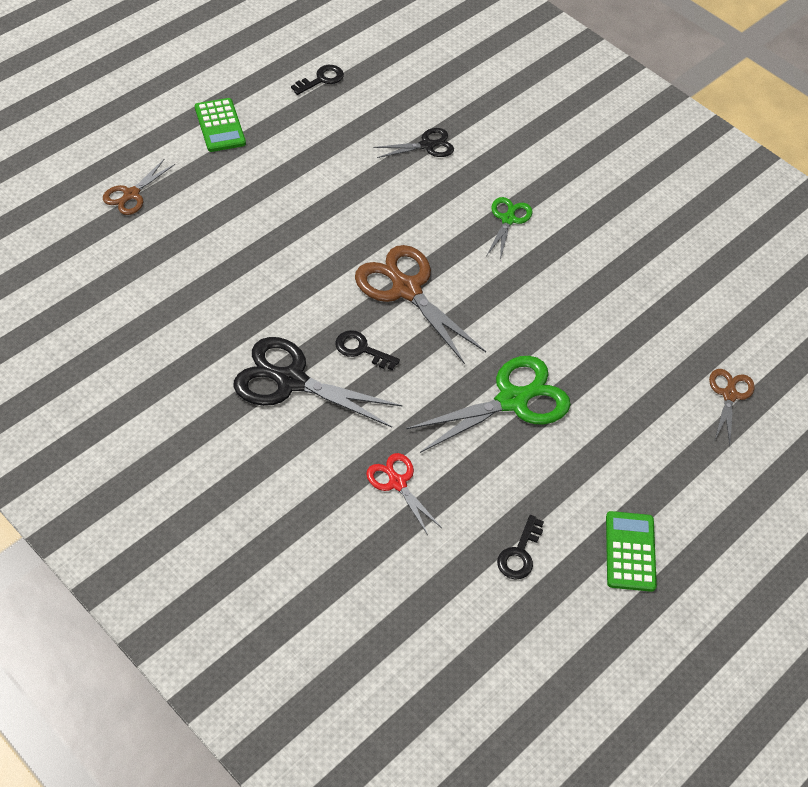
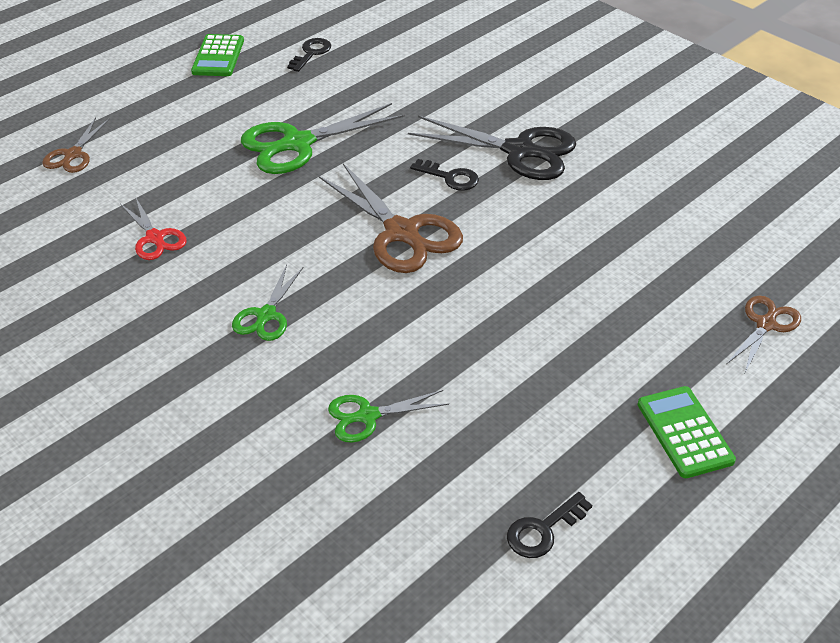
camera: 175 degrees left, 10 degrees down
red scissors [366,453,442,535] -> red scissors moved to [120,198,187,260]
black scissors [373,128,454,158] -> green scissors [328,390,449,443]

